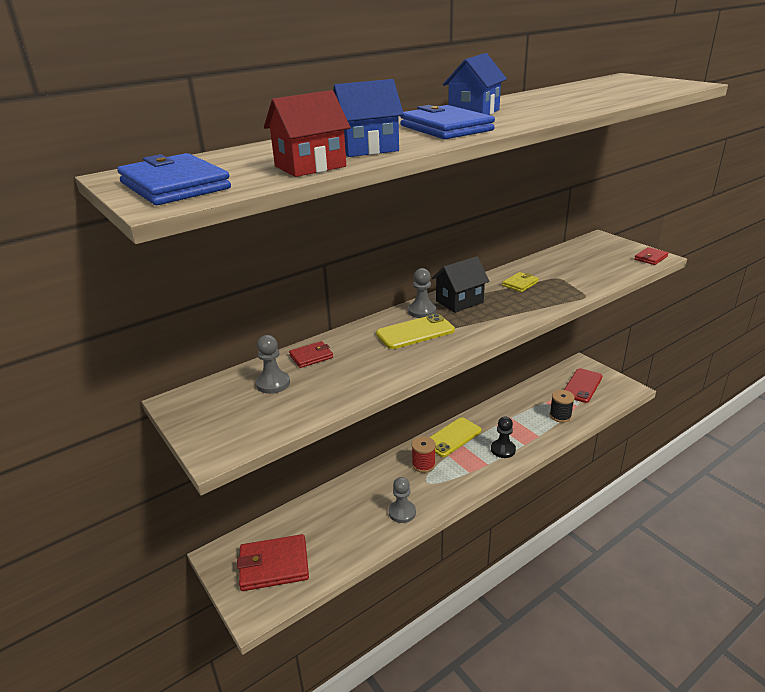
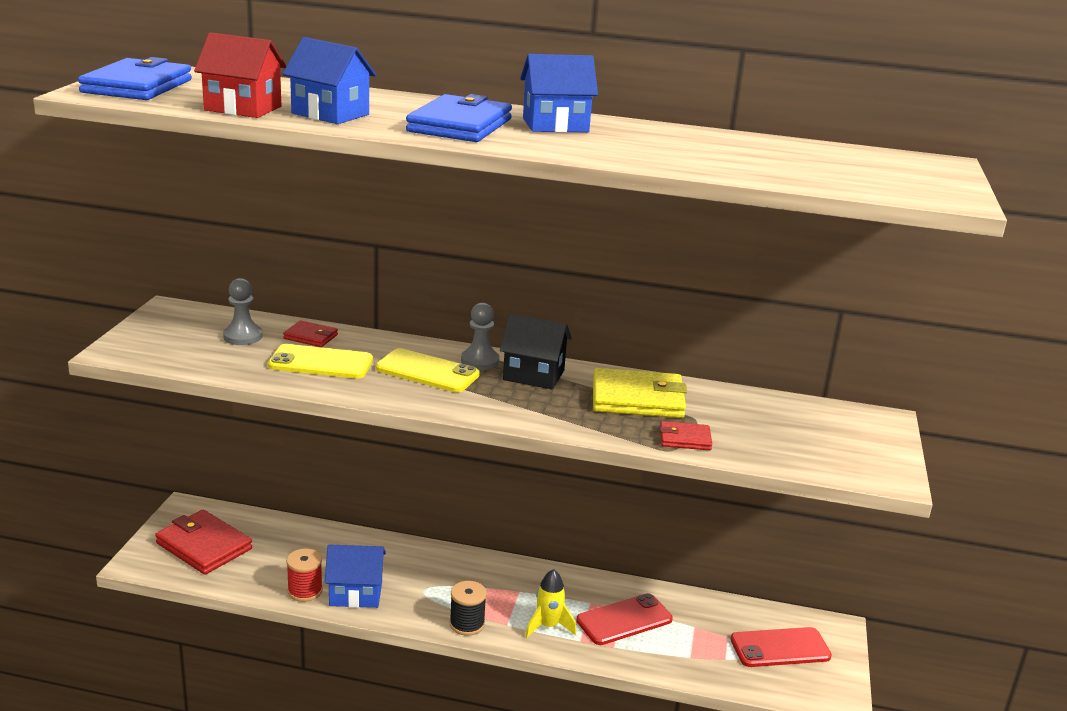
camera: 45 degrees right, 5 degrees down
grey pawn [389,477,416,523] -> blue house [325,545,386,608]
red spool [412,436,436,473] -> red spool moved to [286,549,323,602]
yellow phone [430,417,481,457] -> yellow phone moved to [268,344,373,379]
black pawn [491,417,516,458] -> yellow rocket [525,569,576,638]
yellow wallet [502,272,539,292] -> yellow wallet [593,368,687,418], size x1.92
black spool [550,390,575,423] -> black spool moved to [450,581,487,636]
red wallet [634,247,668,265] -> red wallet moved to [660,421,712,450]
none -> red phone [576,593,673,645]

